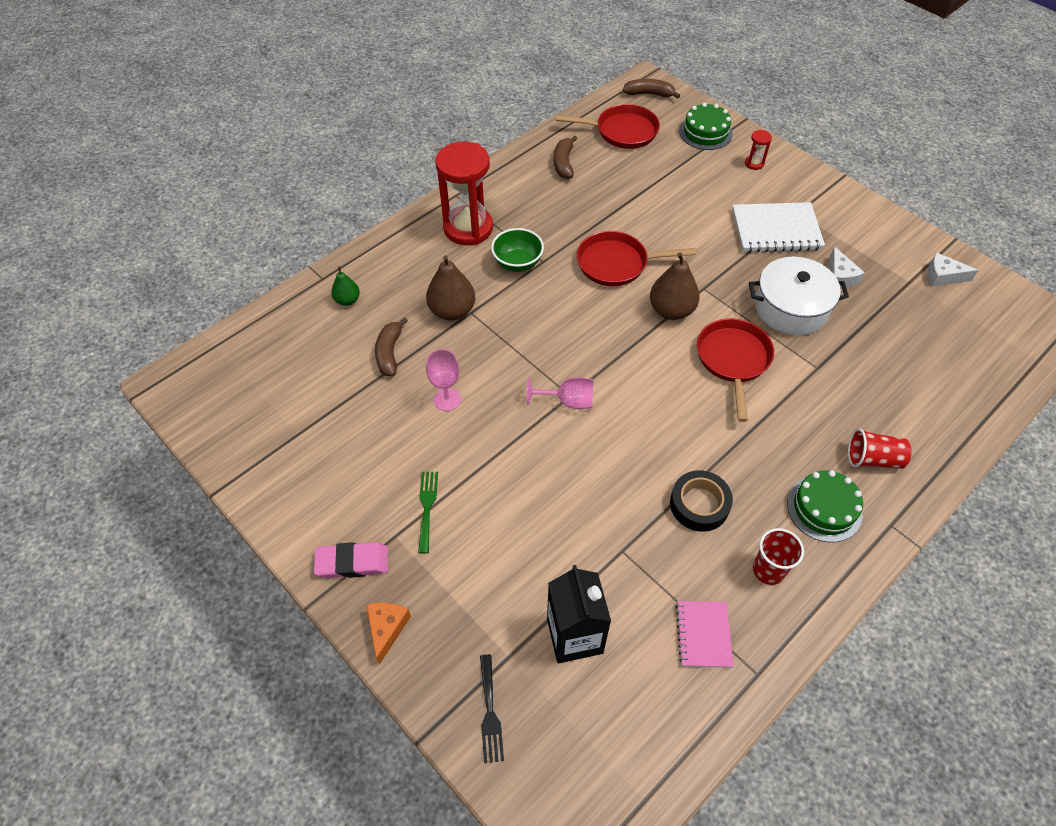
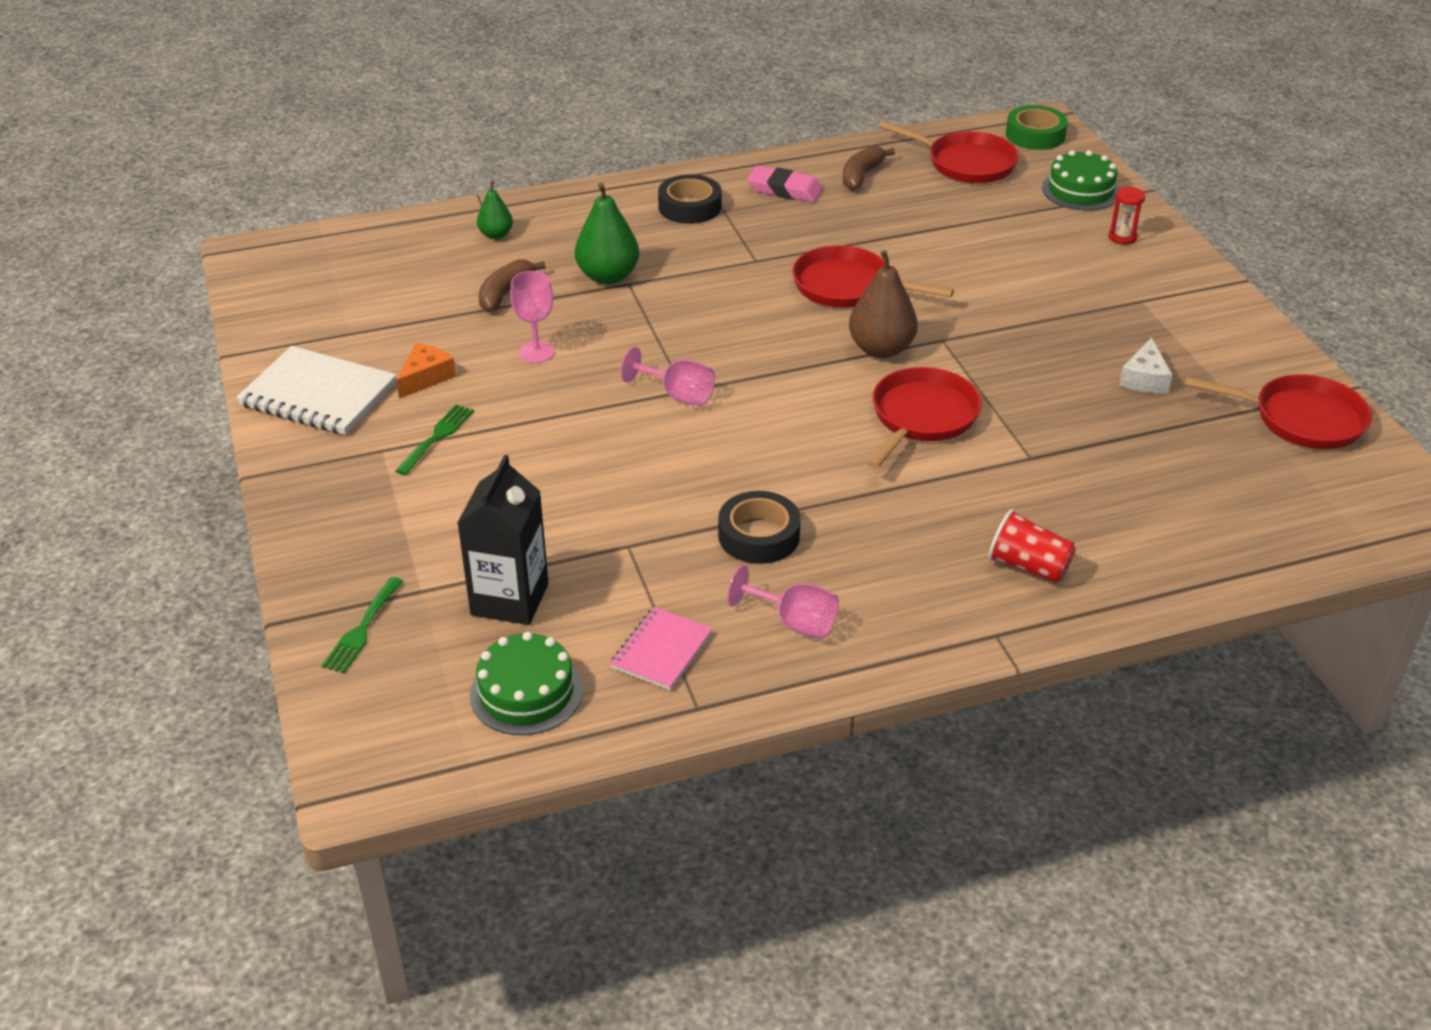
camera: 25 degrees right, 15 degrees down
pink eraser [314,542,388,578] -> pink eraser moved to [747,166,823,202]
orange cheese [366,603,411,665] -> orange cheese moved to [396,343,456,399]
brown pear [426,255,475,321] -> green pear [575,183,639,284]
red hourglass [436,142,493,245] -> black tape [658,174,721,224]
black fork [480,654,504,763] -> green fork [322,577,403,673]
green bowl [491,228,544,272] -> none
brown banana [623,79,680,98] -> green tape [1006,105,1068,150]
white notebook [732,202,825,252] -> white notebook moved to [236,346,397,435]
white pot [749,257,849,335] -> none
red cup [753,528,804,585] -> pink goblet [727,565,839,639]
green cake [787,470,863,542] -> green cake moved to [470,632,583,735]
white cheese [928,252,979,287] -> red pan [1184,374,1372,449]

